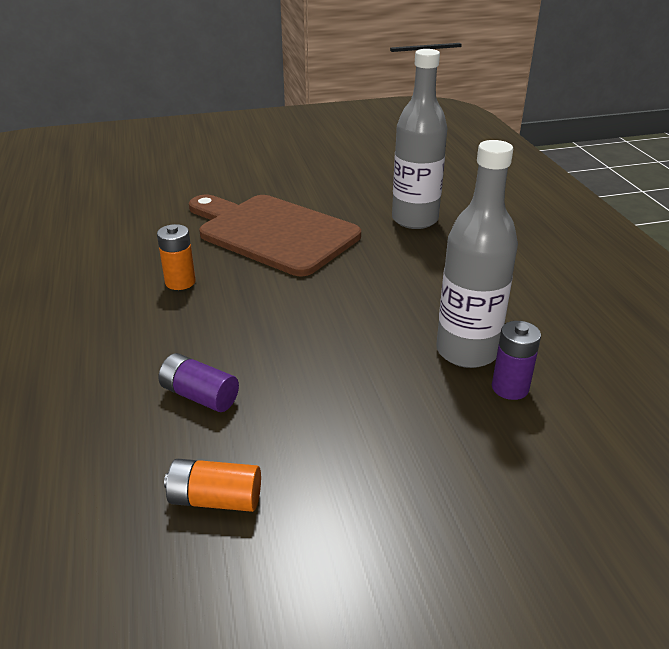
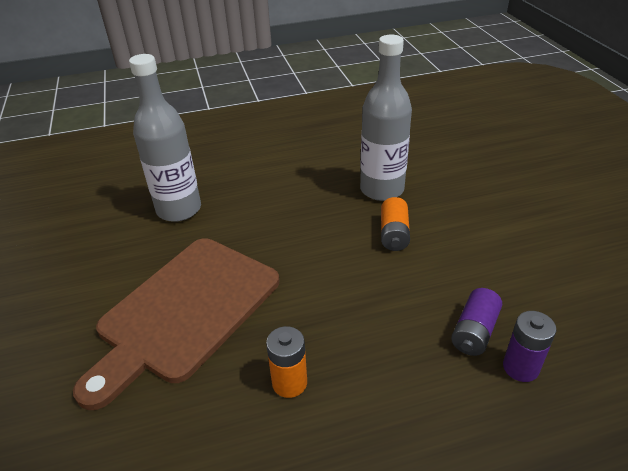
camera: 90 degrees left, 5 degrees up
orange battery [164,459,261,512] -> orange battery moved to [381,197,410,251]
purple battery [492,321,541,400] -> purple battery moved to [503,311,556,382]

